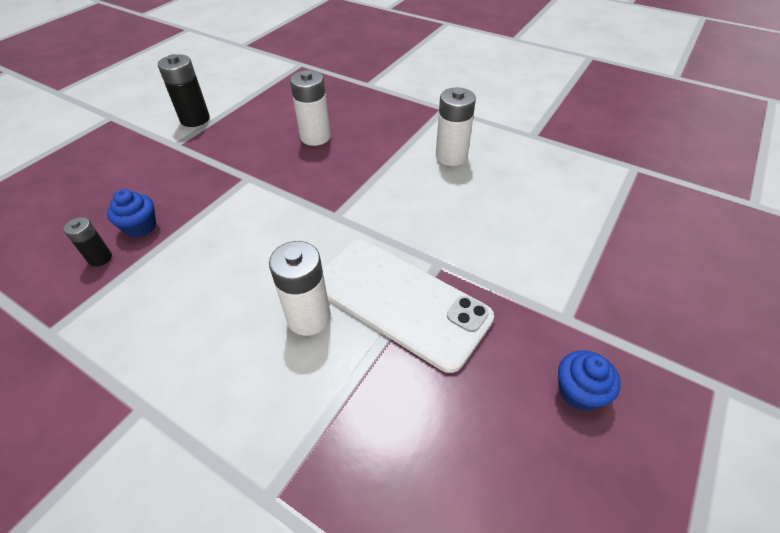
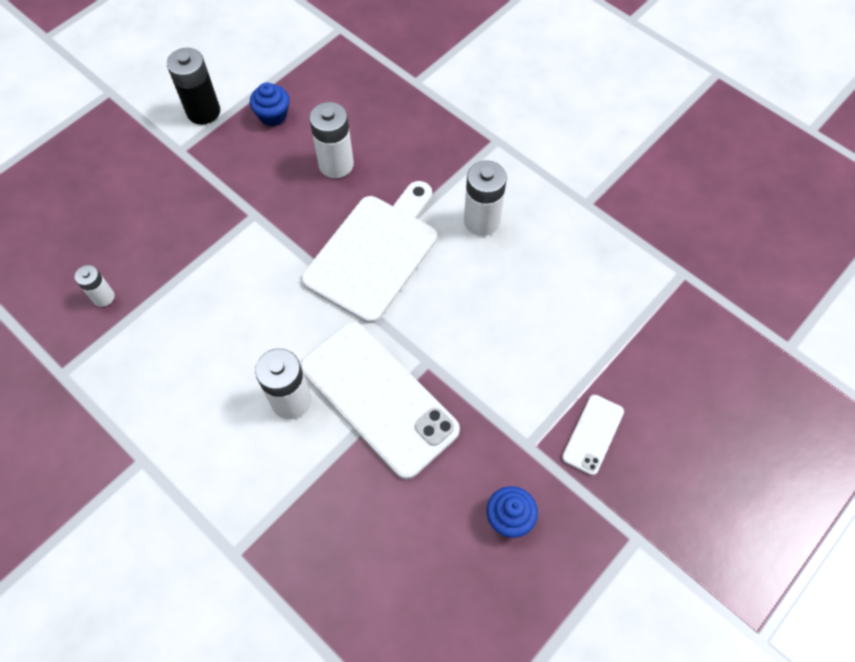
camera: 10 degrees right, 15 degrees up
black battery [63,217,112,267] -> white battery [75,265,115,307]
blue cupcake [107,189,156,238] -> blue cupcake moved to [250,83,289,126]
none -> white cutting board [302,181,437,323]
none -> white phone [562,395,624,475]

